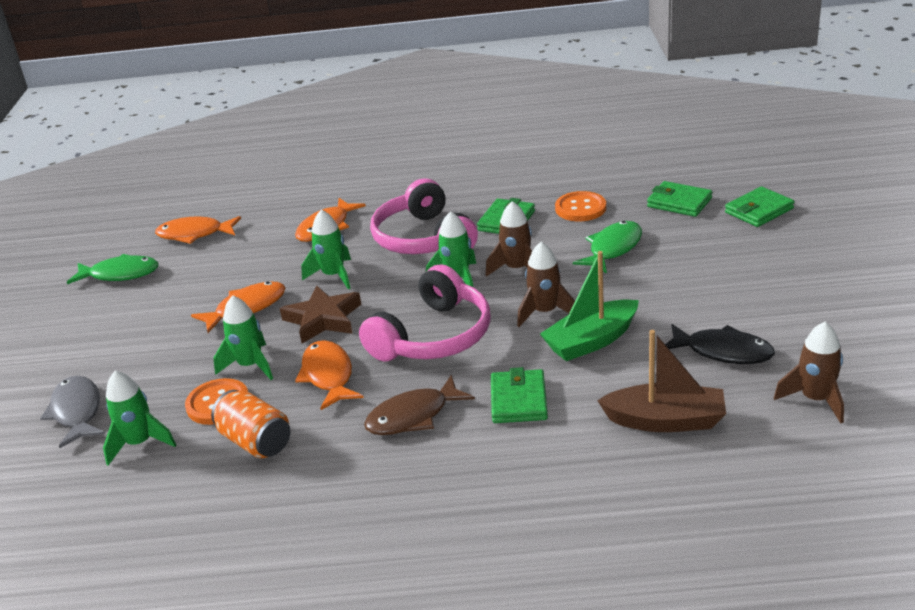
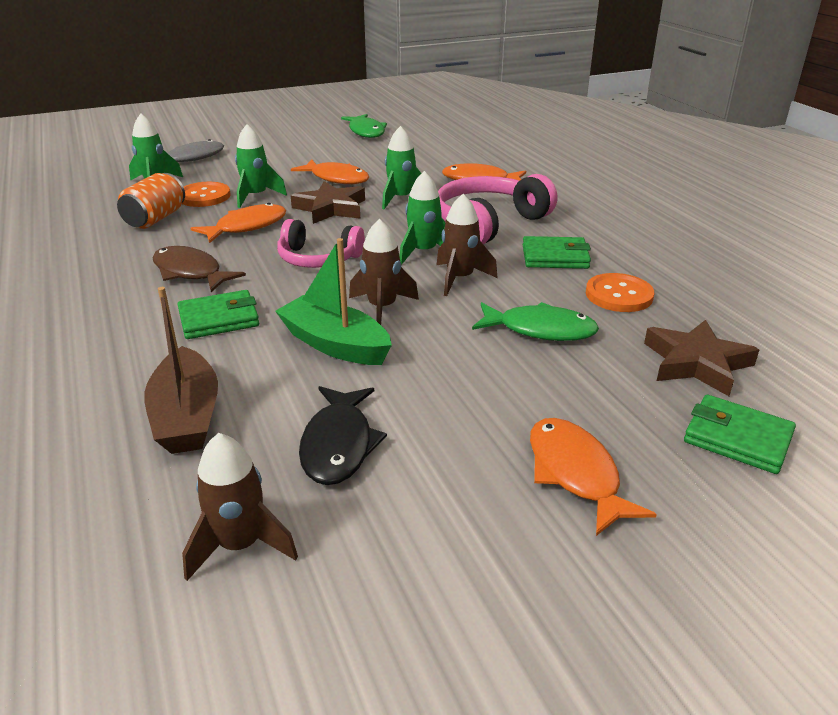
camera: 65 degrees right, 0 degrees up
orange fish [155,216,241,244] -> orange fish moved to [530,418,657,536]
pink headphones [359,264,491,361] -> pink headphones [277,219,365,268], size x0.66
green wallet [647,181,712,217] -> brown star [644,320,759,396]

